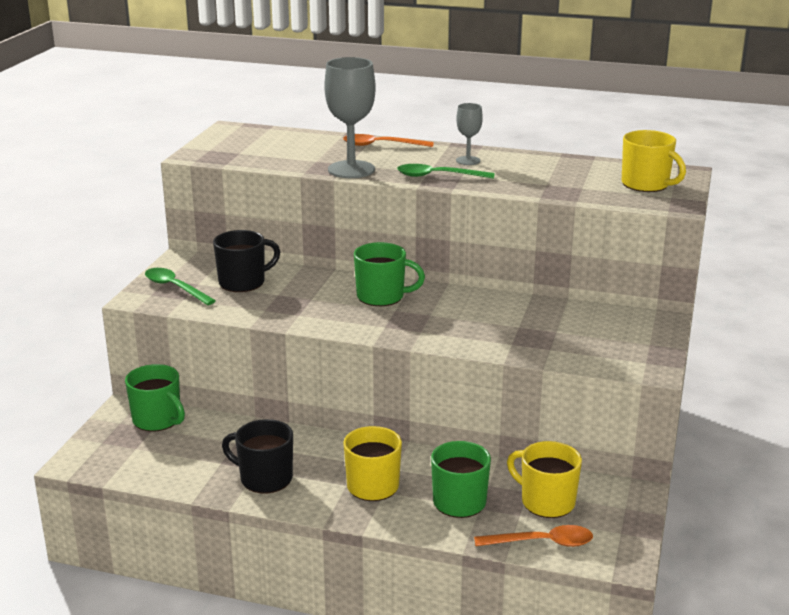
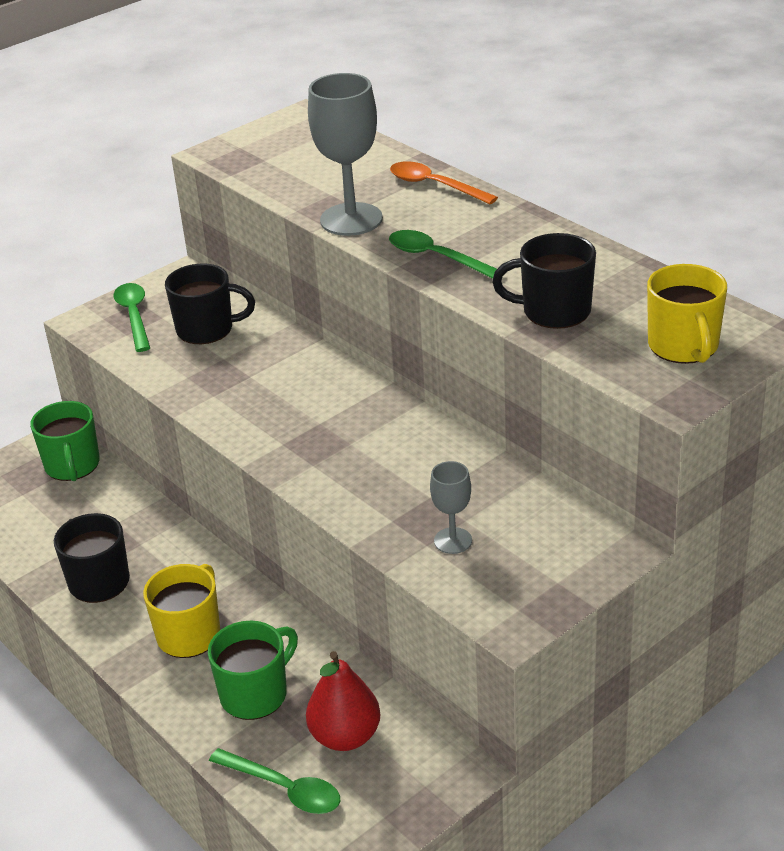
camera: 35 degrees right, 10 degrees up
green mug [354,242,425,306] -> none
grey goblet [456,103,483,165] -> grey goblet moved to [430,461,472,554]
orange spoon [474,525,593,547] -> green spoon [209,748,340,814]
yellow mug [507,441,582,518] -> red pear [306,651,380,751]
none -> black mug [492,233,596,329]

